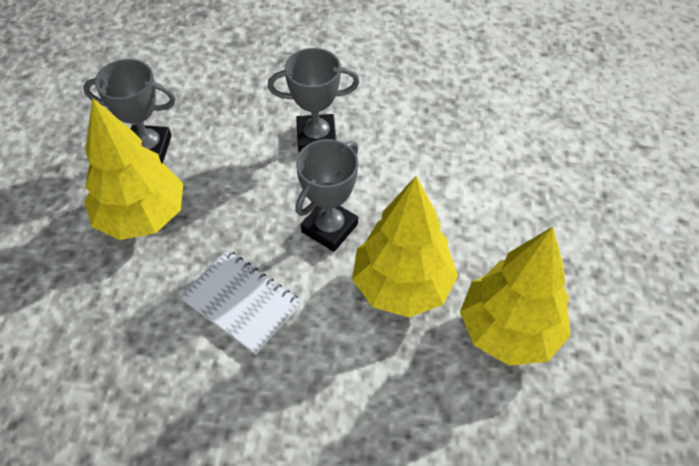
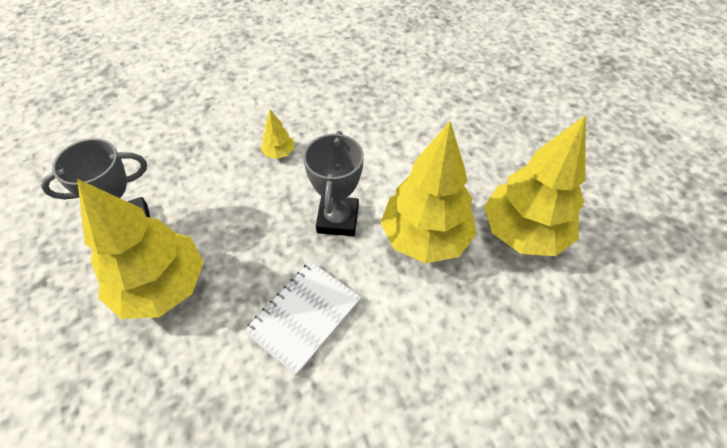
camera: 30 degrees left, 0 degrees up
white notebook [179,250,302,355] -> white notebook turned 60 degrees counterclockwise [244,261,361,376]
grey trophy [268,48,360,153] -> yellow tree [261,110,294,159]

